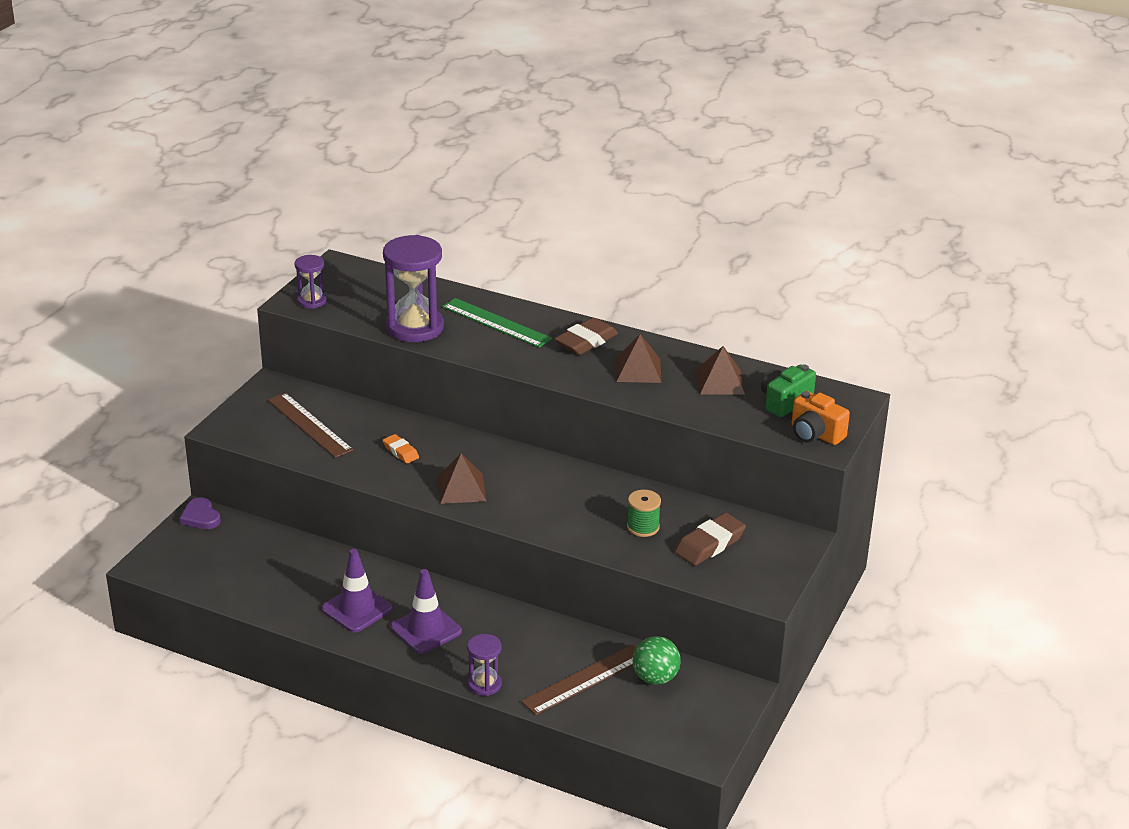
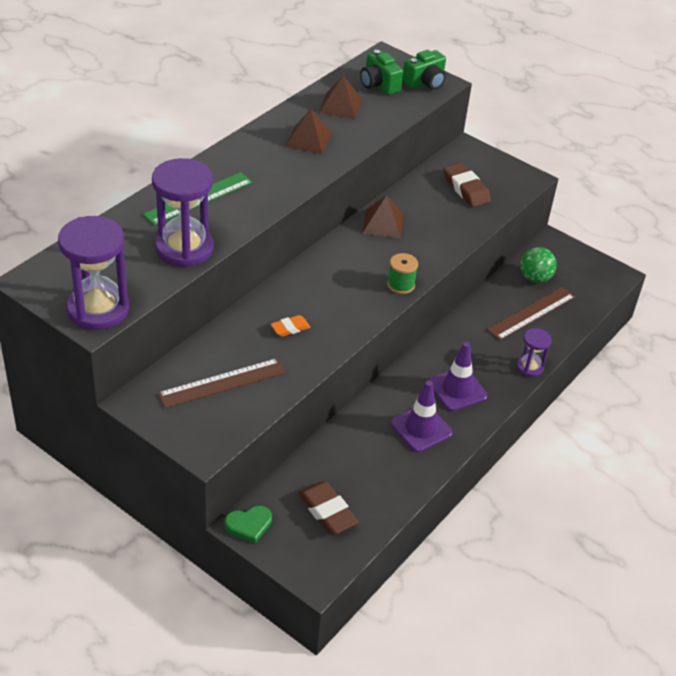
camera: 80 degrees left, 10 degrees up
purple heart [179,497,221,529] -> green heart [225,506,272,543]
purple hourglass [295,255,327,309] -> purple hourglass [58,216,129,330], size x1.94
brown pyramid [437,454,486,504] -> brown pyramid moved to [363,195,403,238]
brown ruler [521,644,636,715] -> brown ruler turned 75 degrees clockwise [487,287,575,340]
brown eraser [554,318,618,355] -> brown eraser moved to [298,481,359,535]
green spool [627,490,661,537] -> green spool moved to [387,253,418,294]
orange camera [791,391,850,445] -> green camera [402,50,446,90]

